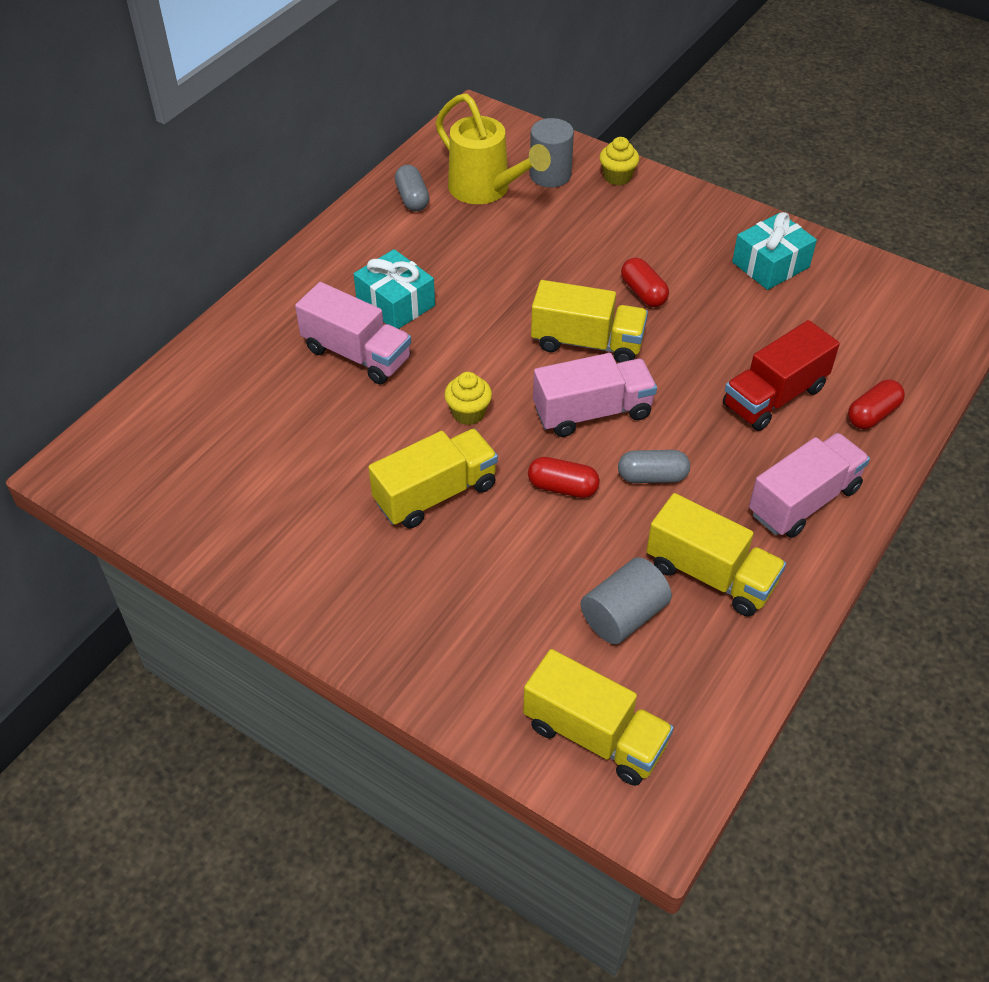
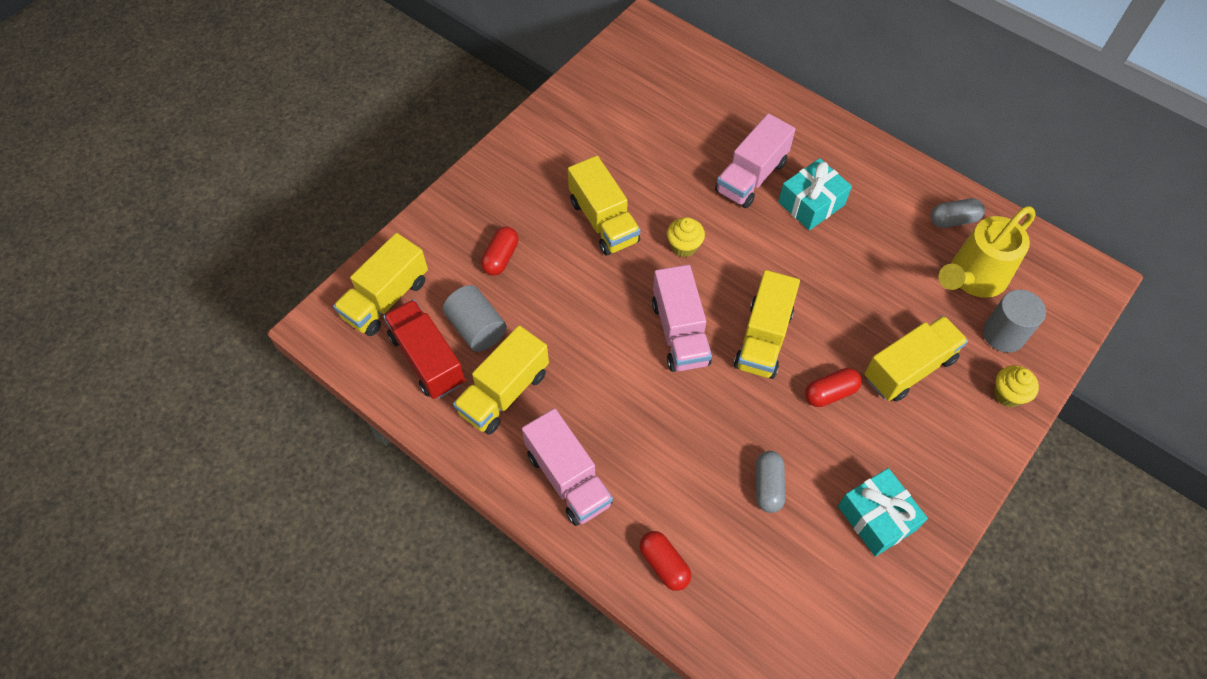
camera: 95 degrees right, 10 degrees up
red capsule [528,457,600,498] -> red capsule moved to [481,226,518,276]
grey capsule [618,450,690,483] -> grey capsule moved to [756,451,785,513]
red truck [723,320,840,431] -> red truck moved to [383,300,465,399]
none -> yellow truck [864,316,968,402]

